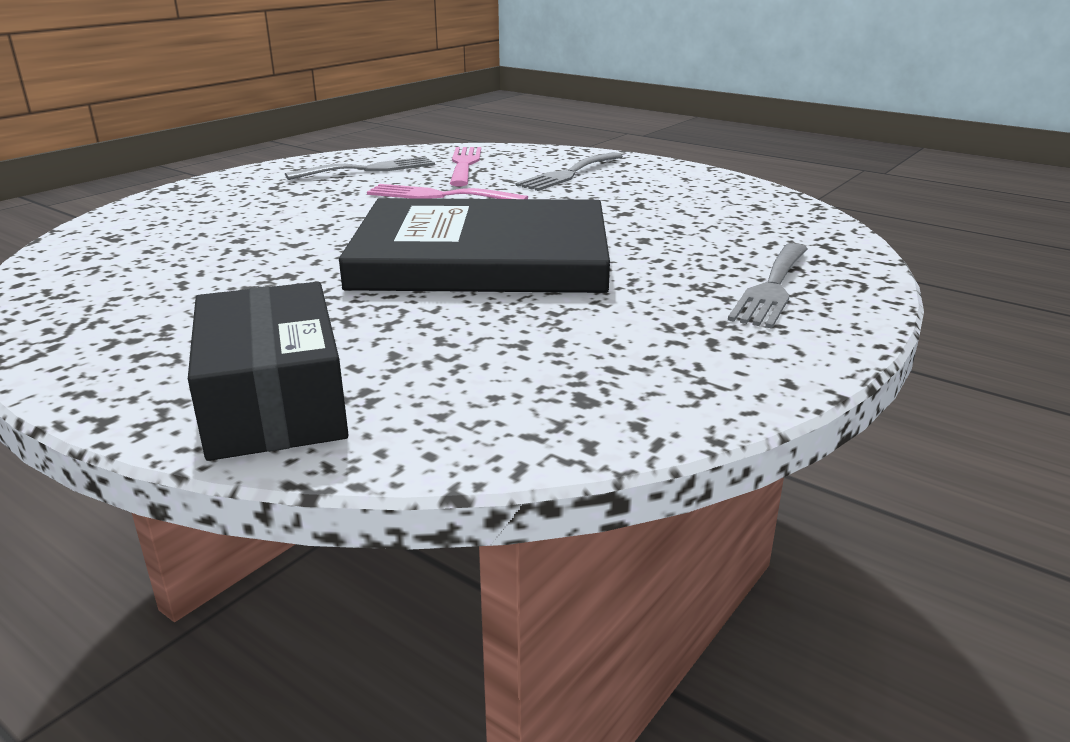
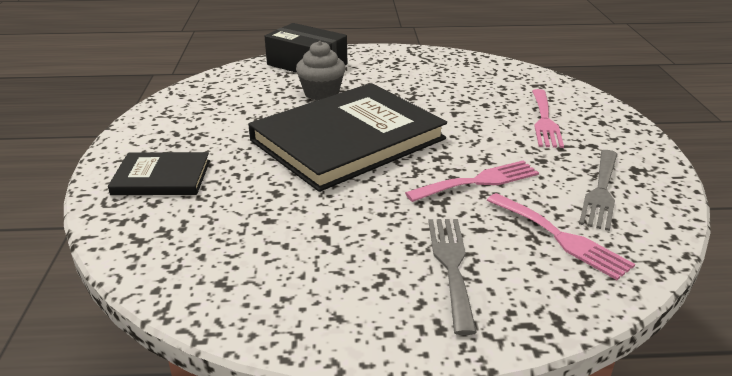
camera: 140 degrees right, 5 degrees up
grey fork [728,243,808,329] -> black book [108,152,210,195]
none -> grey cupcake [296,41,346,100]
none -> pink fork [532,89,564,148]

